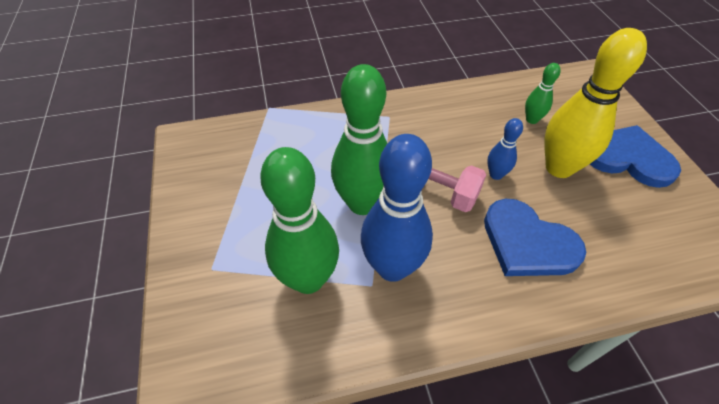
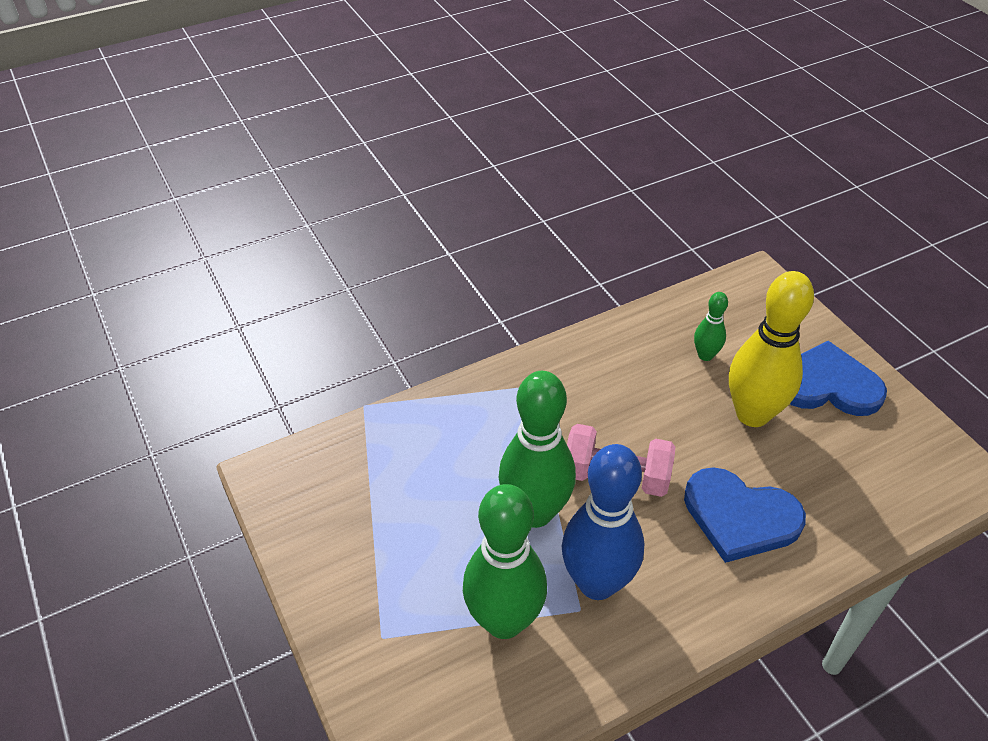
camera: 15 degrees left, 5 degrees down
blue bowling pin [487,118,523,180] -> none

